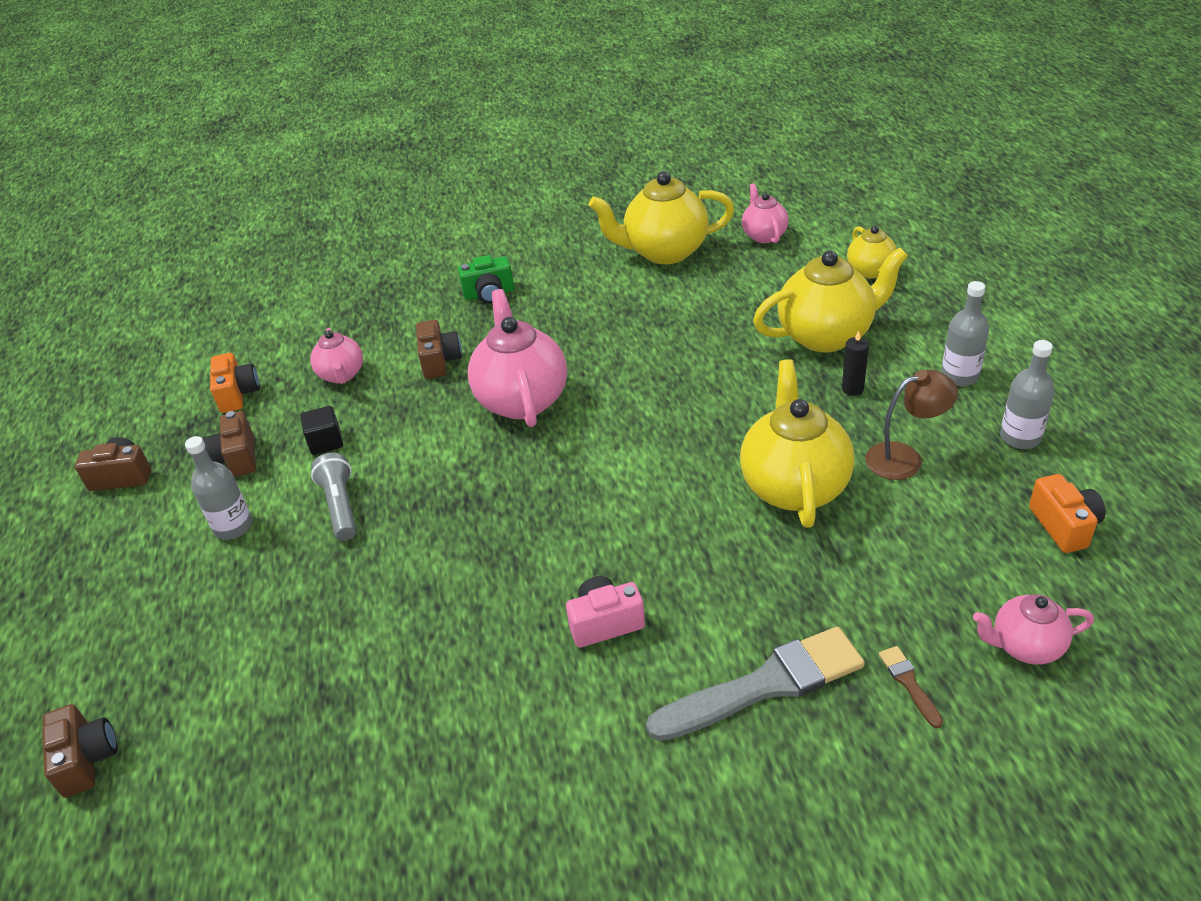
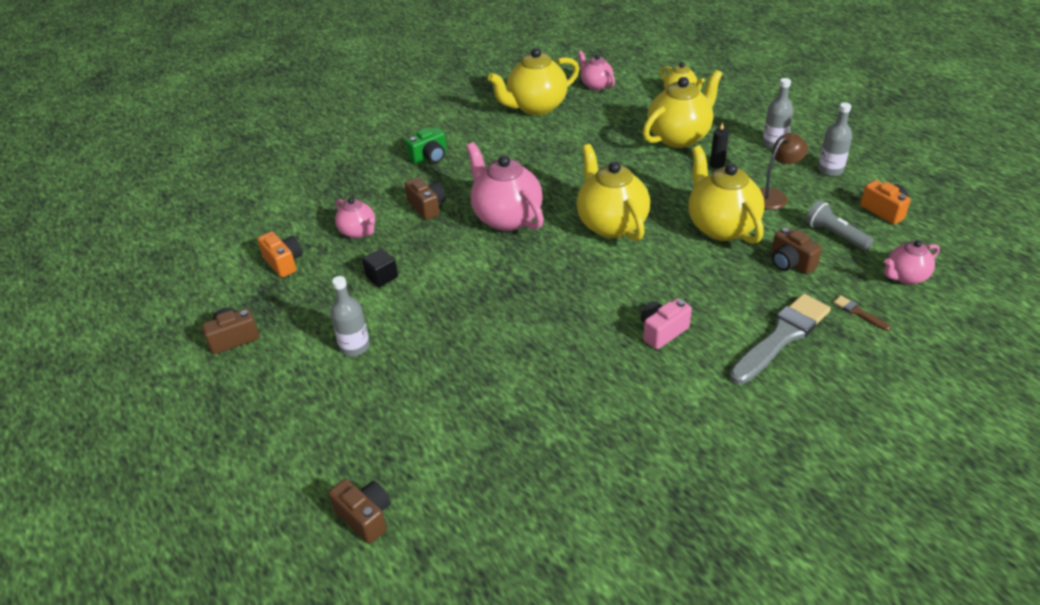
camera: 25 degrees left, 0 degrees up
brown camera [203,411,256,477] -> brown camera moved to [771,227,822,274]
grey flashlight [311,452,357,541] -> grey flashlight moved to [805,200,874,251]
none -> yellow teapot [576,144,650,241]

